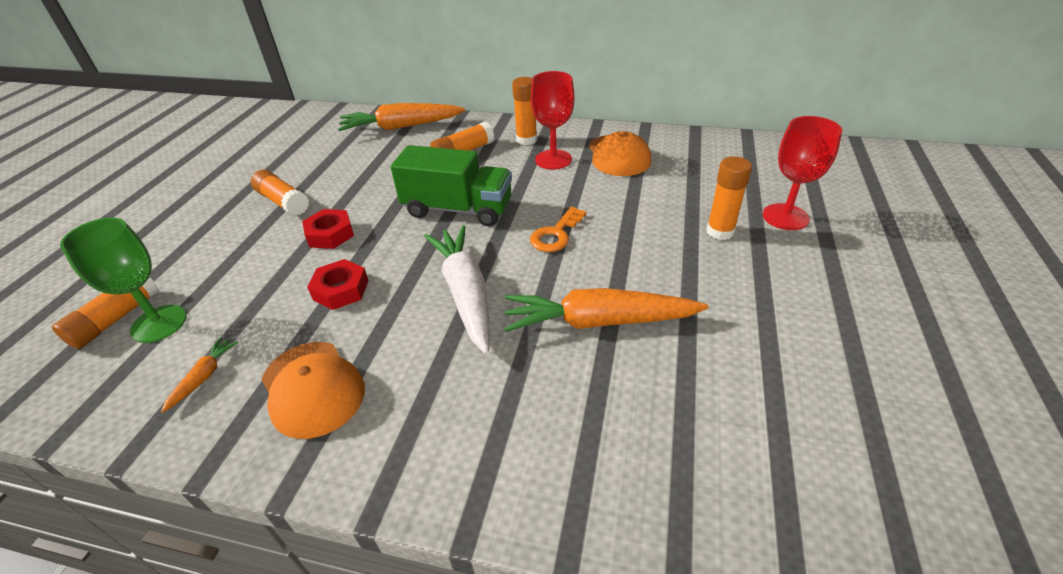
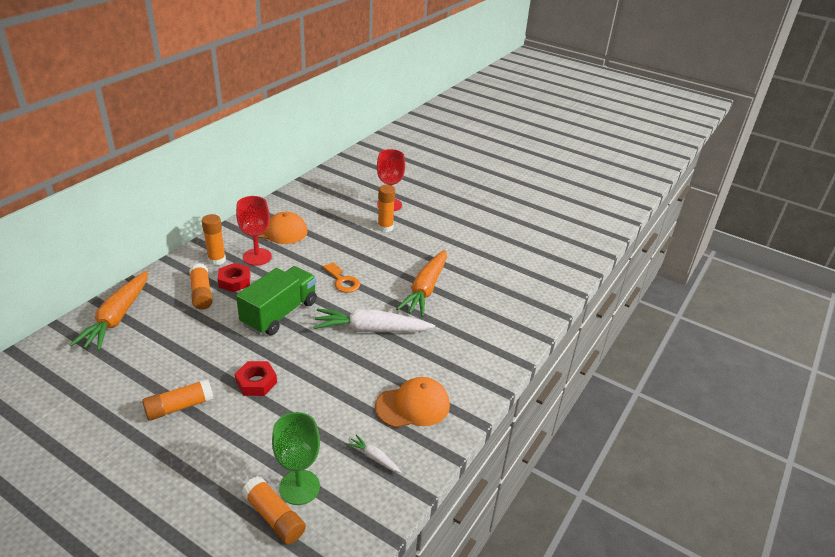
camera: 75 degrees left, 5 degrees down
orange carrot [161,337,238,413] -> white carrot [347,434,401,473]
red nut [307,259,369,310] -> red nut moved to [218,263,251,292]

